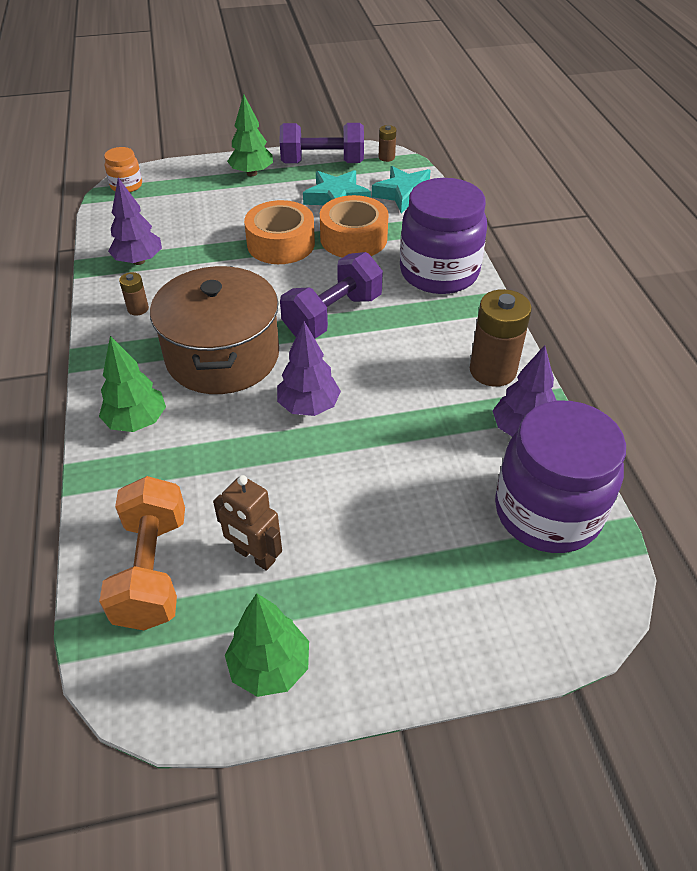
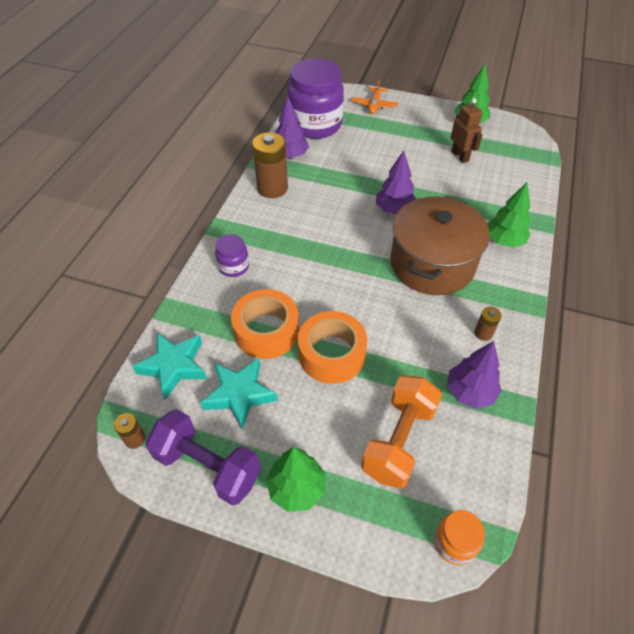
camera: 150 degrees left, 5 degrees up
orange dumbbell [99,476,185,630] -> orange dumbbell moved to [361,375,442,489]
purple dumbbell [280,252,383,339] -> none
purple jar [400,178,487,294] -> purple jar [215,234,249,277], size x0.46
none -> orange plane [352,79,398,114]

